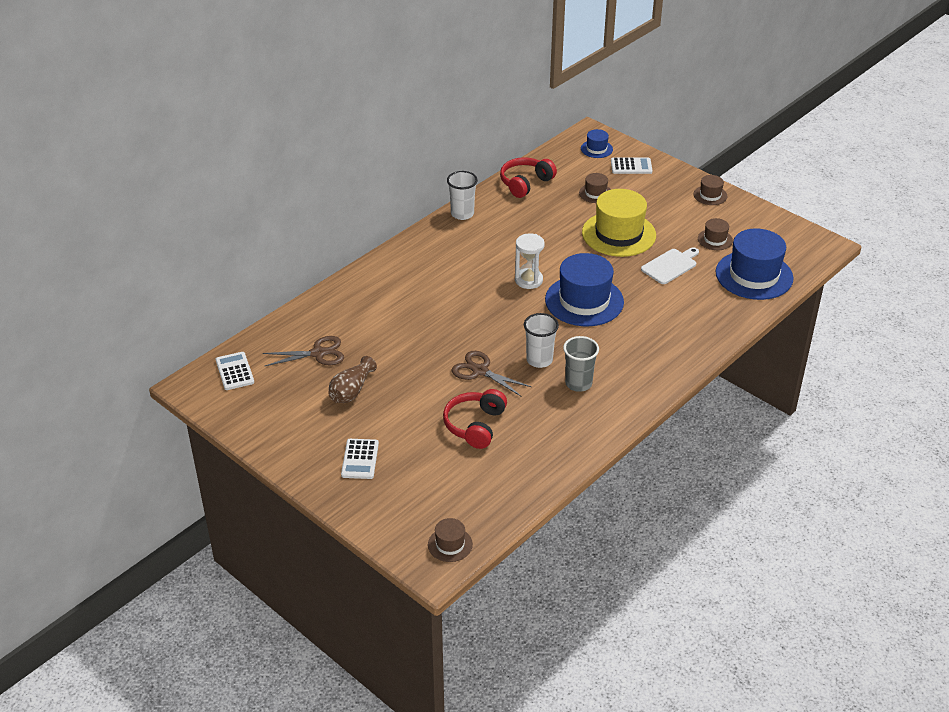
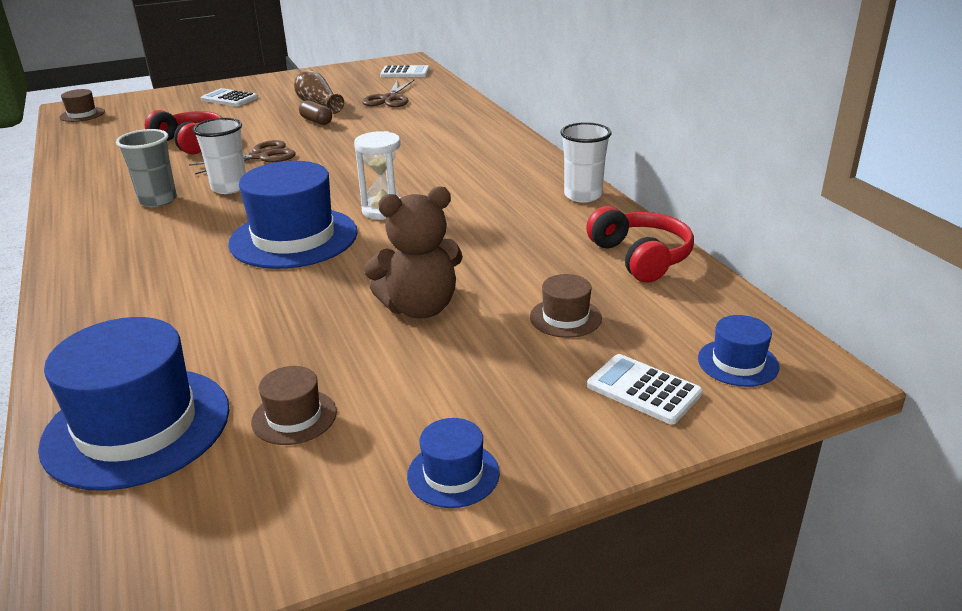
camera: 115 degrees right, 10 degrees down
yellow hat [582,189,656,257] -> brown teddy bear [364,186,463,318]
white calculator [611,157,653,174] -> white calculator turned 105 degrees clockwise [587,354,703,424]
white cutting board [641,247,699,284] -> none
brown hat [694,175,727,205] -> blue hat [407,418,500,508]
none -> brown capsule [299,100,332,125]

